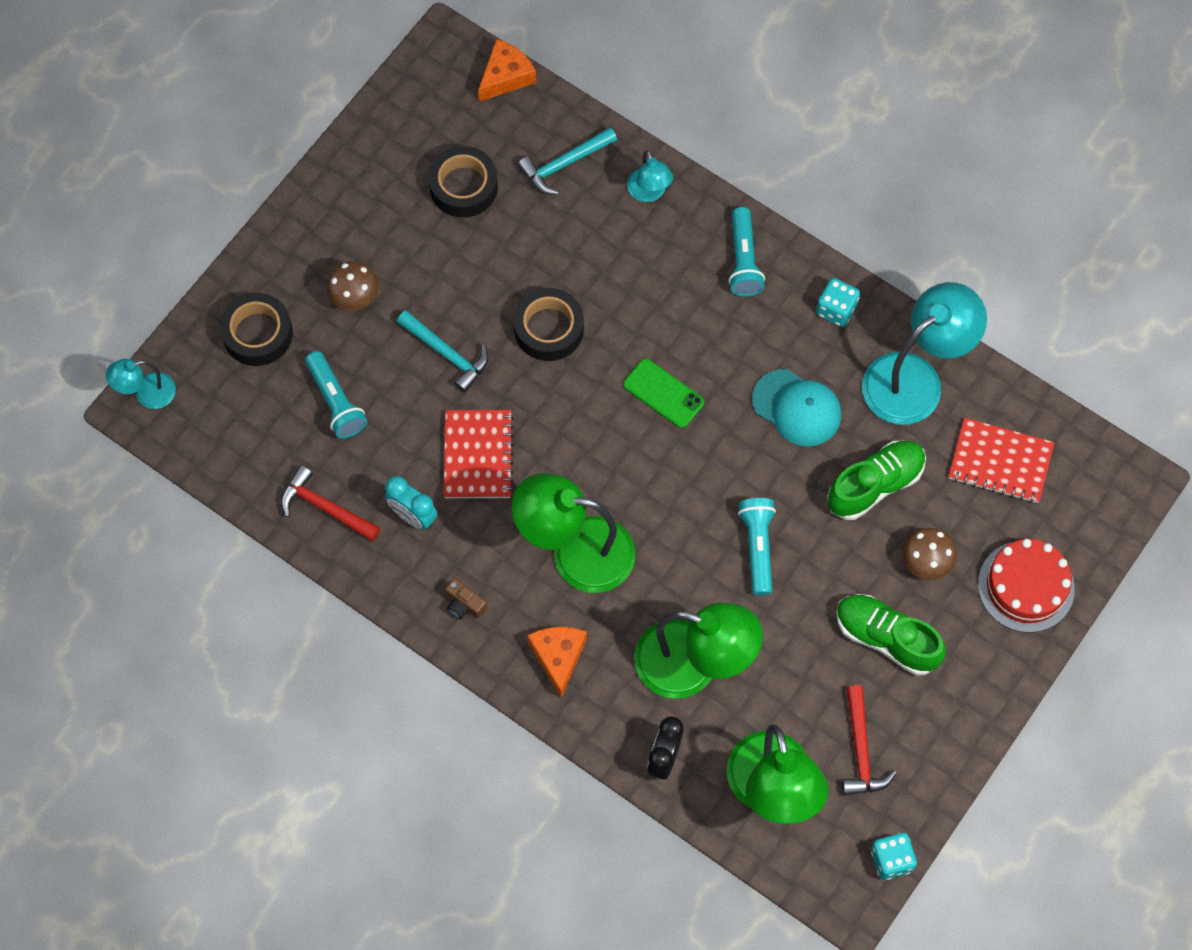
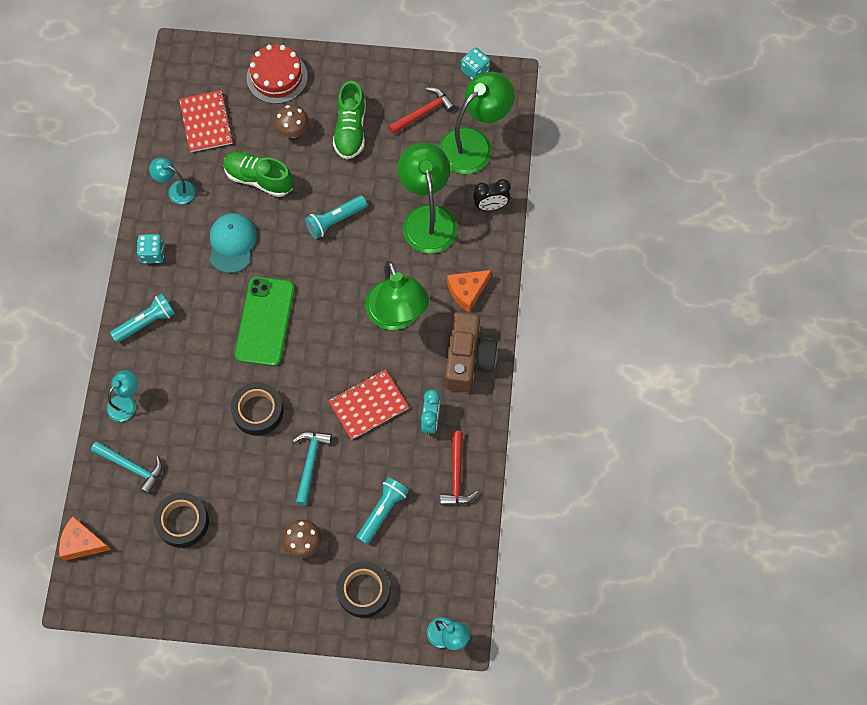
camera: 120 degrees left, 0 degrees up
brown camera [445,578,487,619] -> brown camera [445,312,498,392], size x2.47
green phone [623,359,704,428] -> green phone [235,277,295,366], size x1.67
turquoise lamp [862,282,987,425] -> turquoise lamp [149,158,196,204], size x0.51

